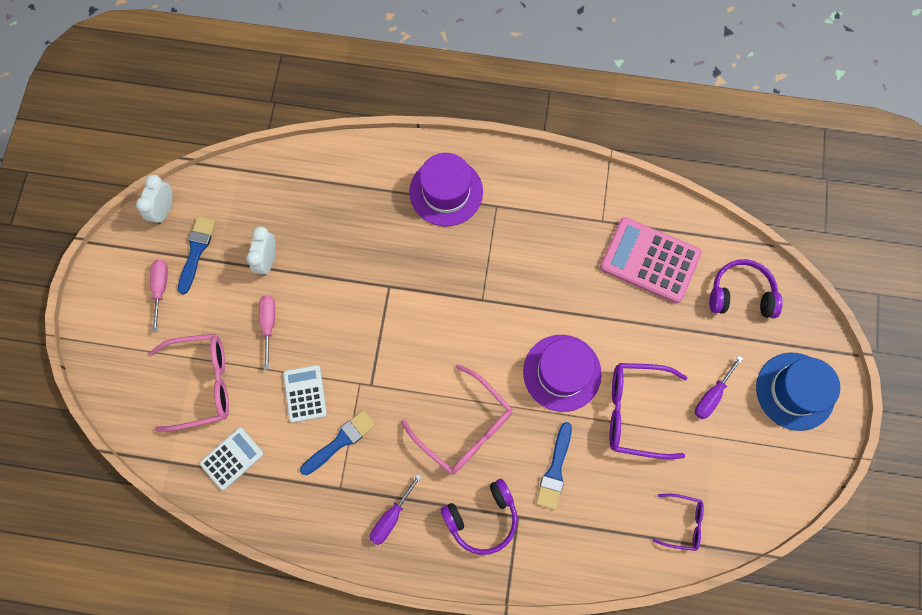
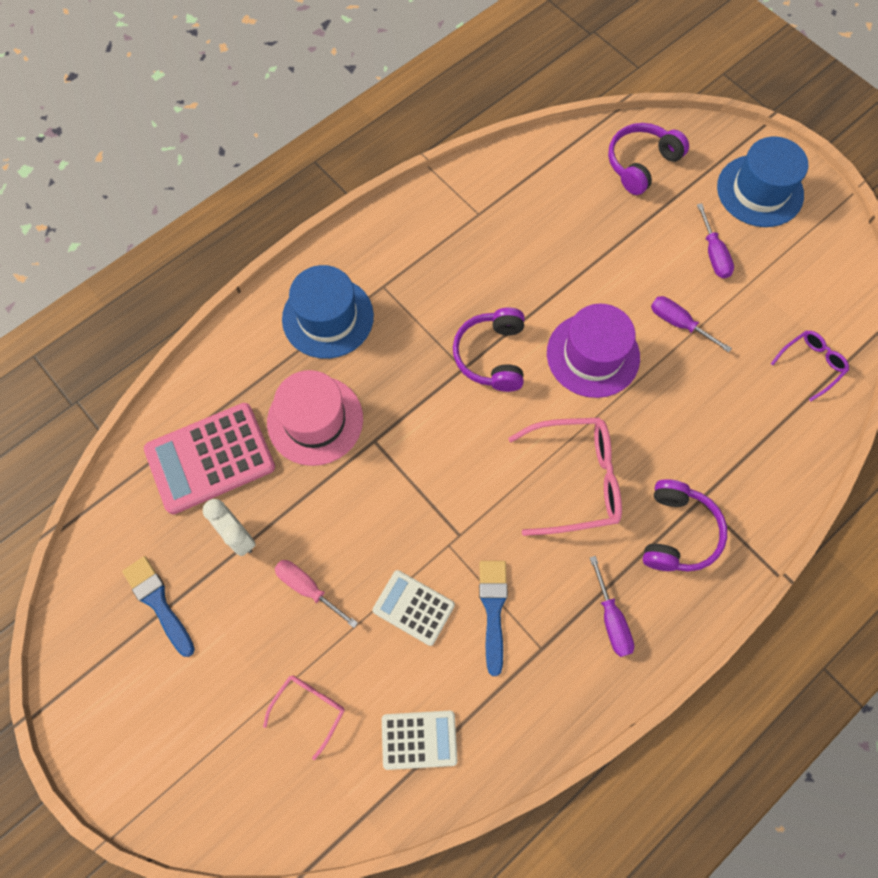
camera: 50 degrees left, 5 degrees down
white clock [136,175,172,224] -> none
pink glasses [149,334,229,432] -> pink glasses [263,675,345,760], size x0.55
pink screwdriver [150,260,168,332] -> none
white calculator [200,427,264,490] -> white calculator turned 90 degrees clockwise [382,711,457,770]
purple hat [409,153,483,226] -> blue hat [282,265,374,359]
blue brush [536,422,572,510] -> none
pink calculator [600,217,702,303] -> pink calculator moved to [144,403,275,514]
purple glasses [609,363,687,459] -> purple screwdriver [651,296,732,353]
none -> pink hat [267,370,363,466]
none -> purple headphones [453,308,525,392]

